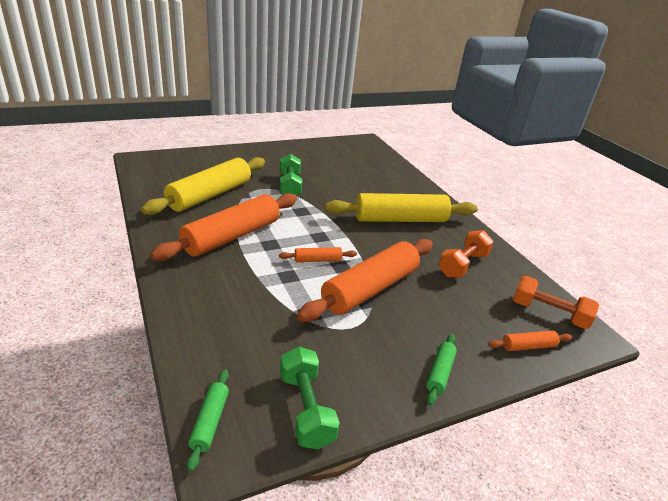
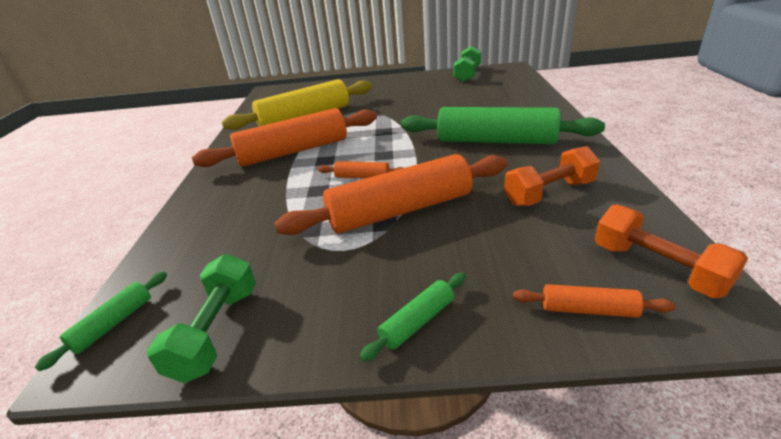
camera: 30 degrees right, 0 degrees up
green dumbbell [280,154,302,196] -> green dumbbell moved to [453,46,481,82]
yellow rolling pin [325,193,478,222] -> green rolling pin [401,107,605,145]

